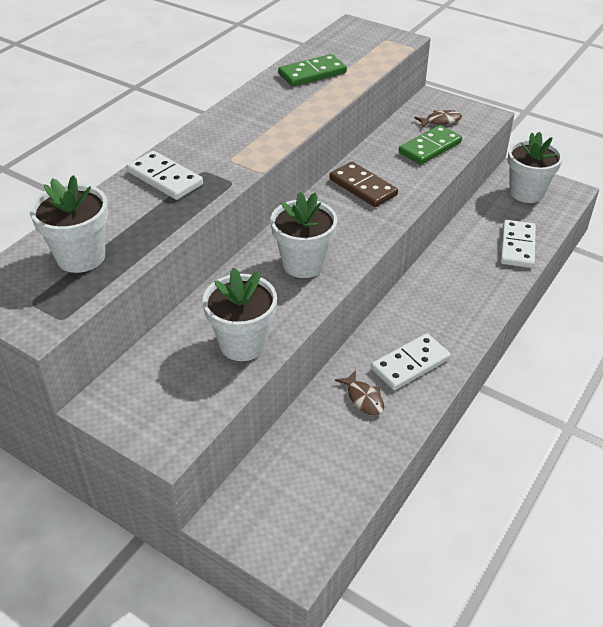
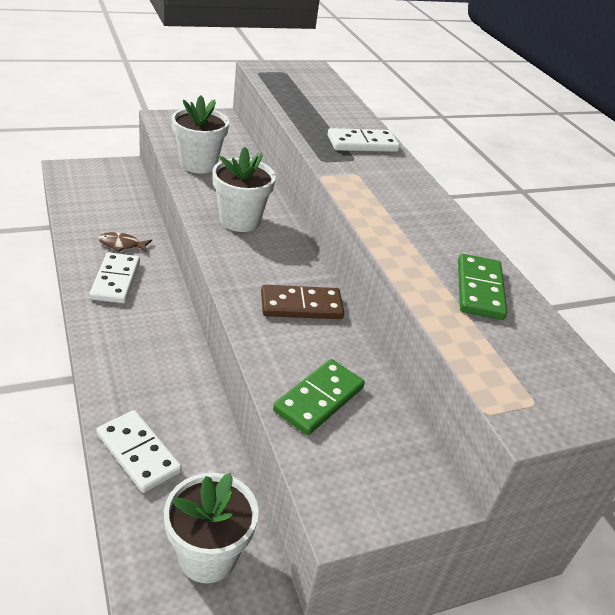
camera: 120 degrees right, 5 degrees down
white flower pot [29,175,109,273] -> none
green domino [399,125,462,165] -> green domino turned 45 degrees clockwise [273,359,365,435]
brown fish [414,110,462,128] -> none

